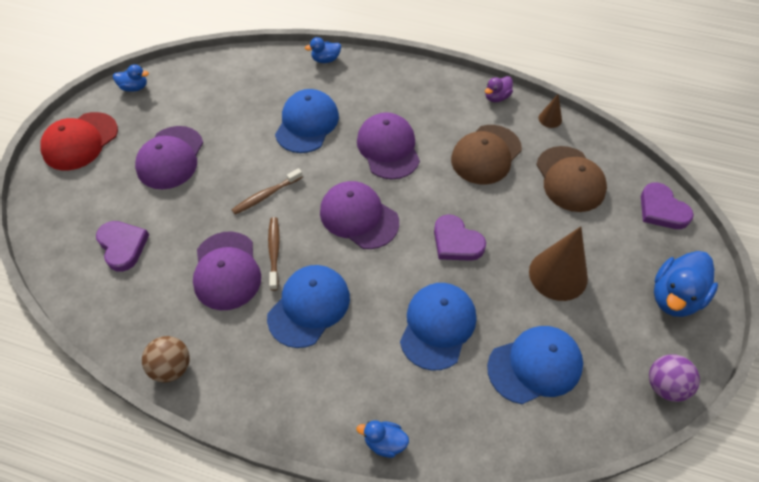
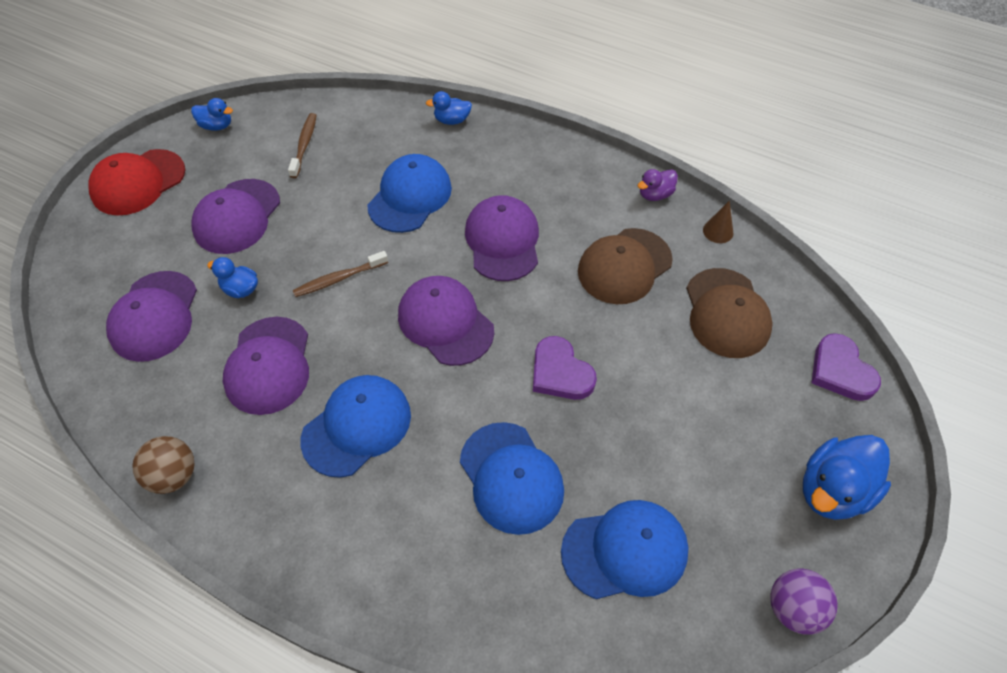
camera: 10 degrees right, 0 degrees up
purple heart [96,221,149,272] -> purple cap [106,271,197,362]
brown toothbrush [268,217,280,291] -> brown toothbrush moved to [288,113,317,178]
blue duck [356,420,409,458] -> blue duck moved to [207,257,258,298]
blue cap [400,283,476,371] -> blue cap turned 120 degrees clockwise [460,422,564,535]
brown cone [529,227,588,301] -> none

